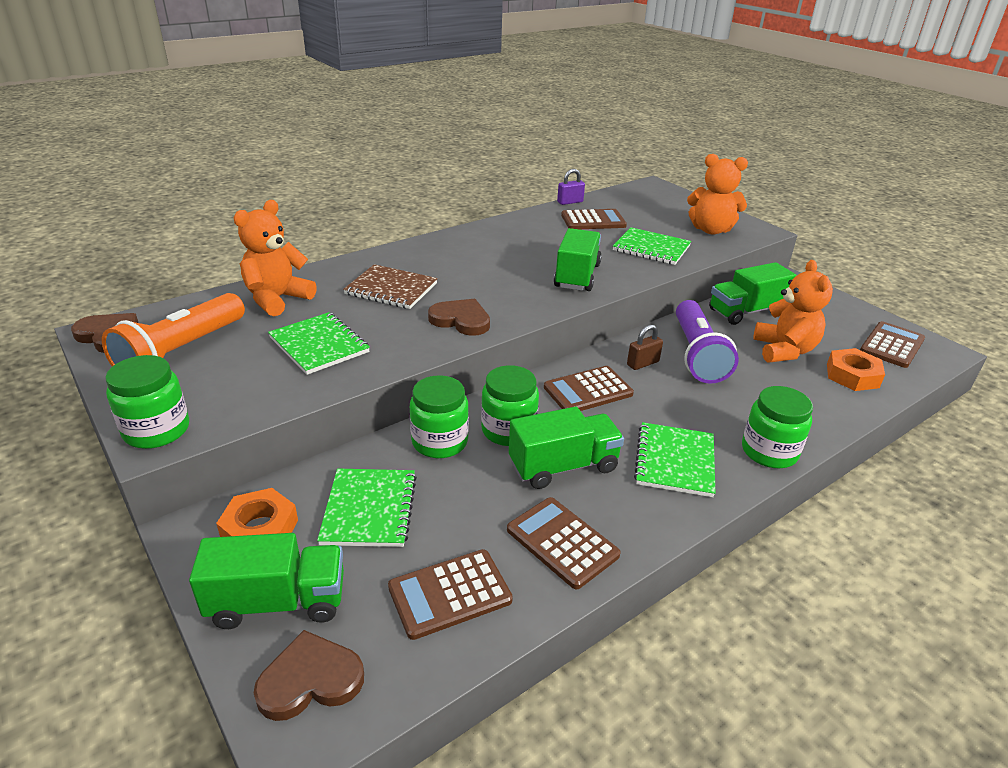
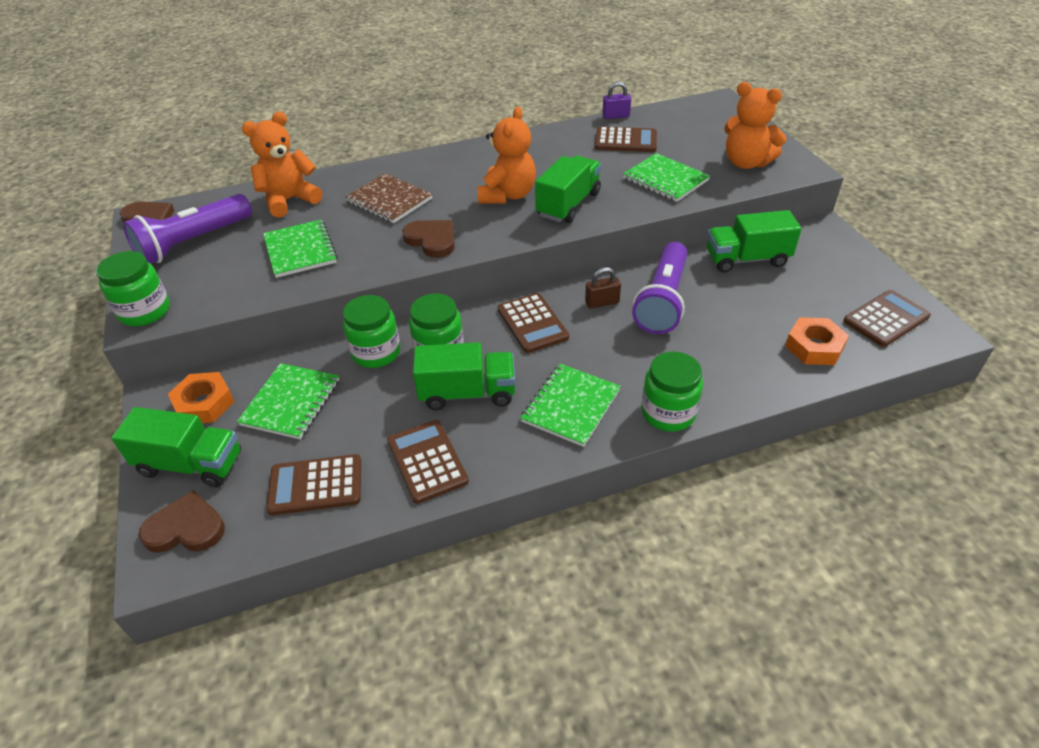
camera: 20 degrees right, 10 degrees up
orange flashlight [102,293,245,366] -> purple flashlight [123,194,252,264]
brown calculator [544,366,634,411] -> brown calculator turned 105 degrees counterclockwise [498,293,569,353]
orange teddy bear [753,260,833,363] -> orange teddy bear moved to [478,107,536,204]

